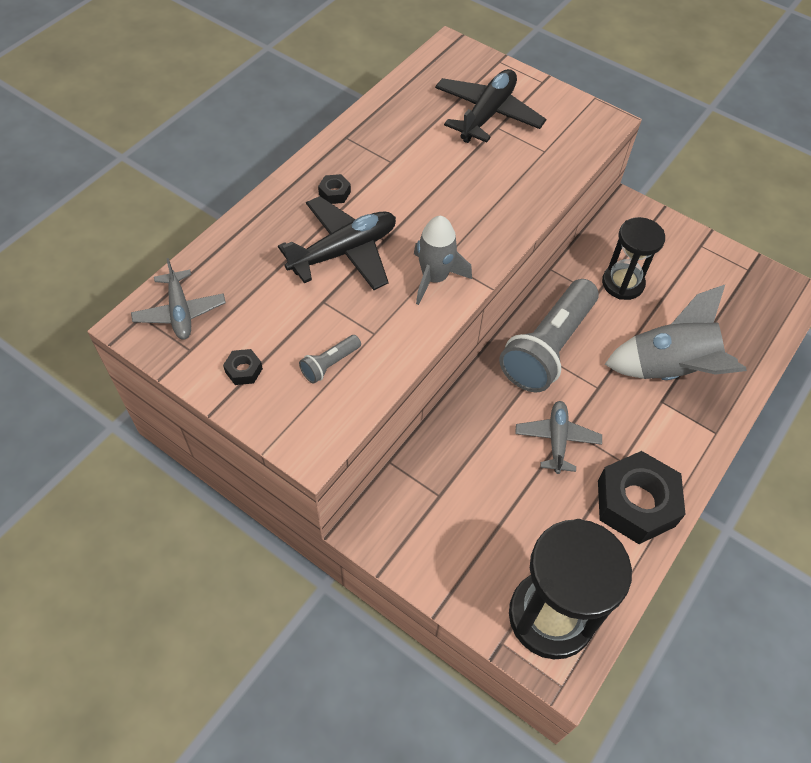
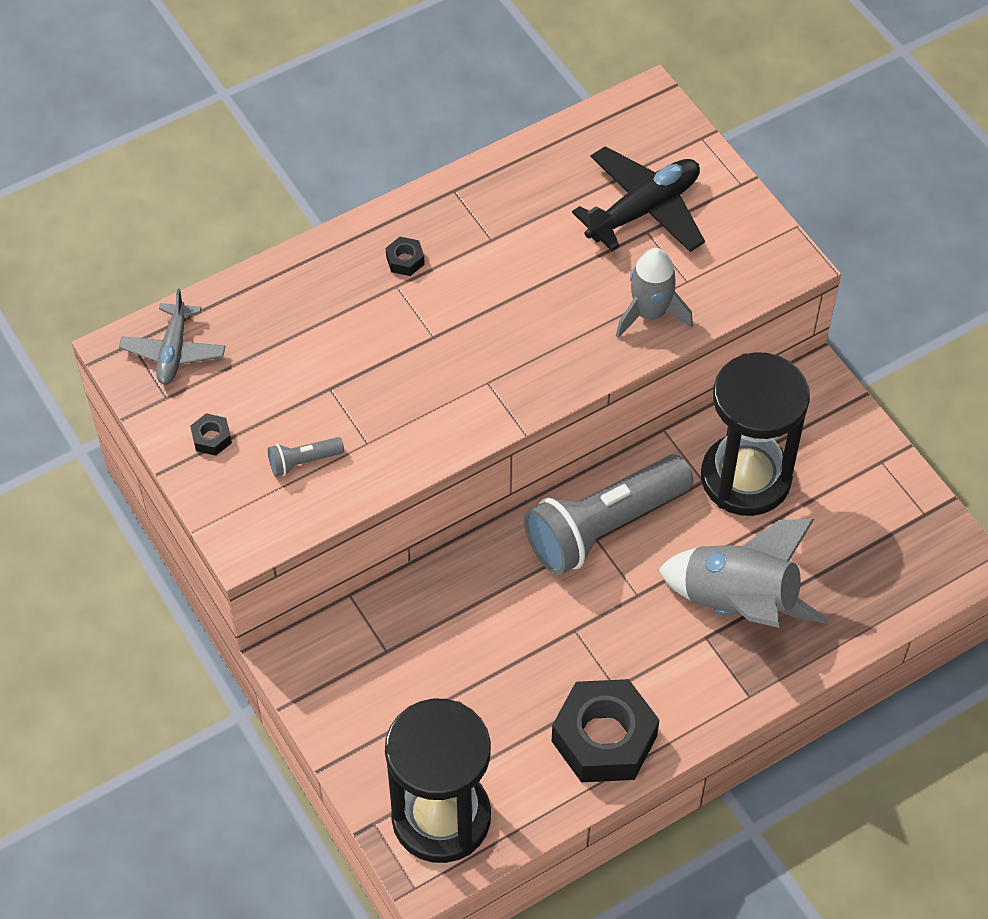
camera: 25 degrees right, 0 degrees up
black plane [278,196,396,290] -> none
grey rocket [414,216,472,305] -> grey rocket moved to [616,248,693,338]
grey plane [515,401,602,474] -> none
black hourglass [602,217,665,300] -> black hourglass [701,352,810,516], size x1.59

